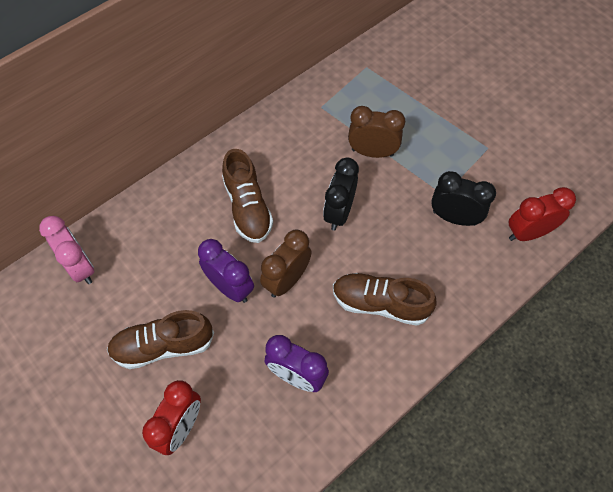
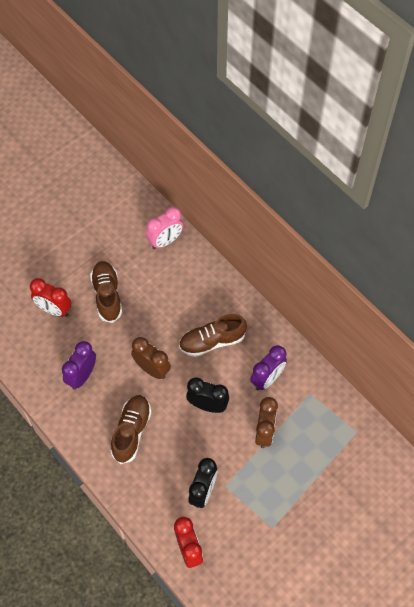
camera: 90 degrees right, 0 degrees up
purple clock [198,239,254,303] -> purple clock moved to [250,345,287,391]

